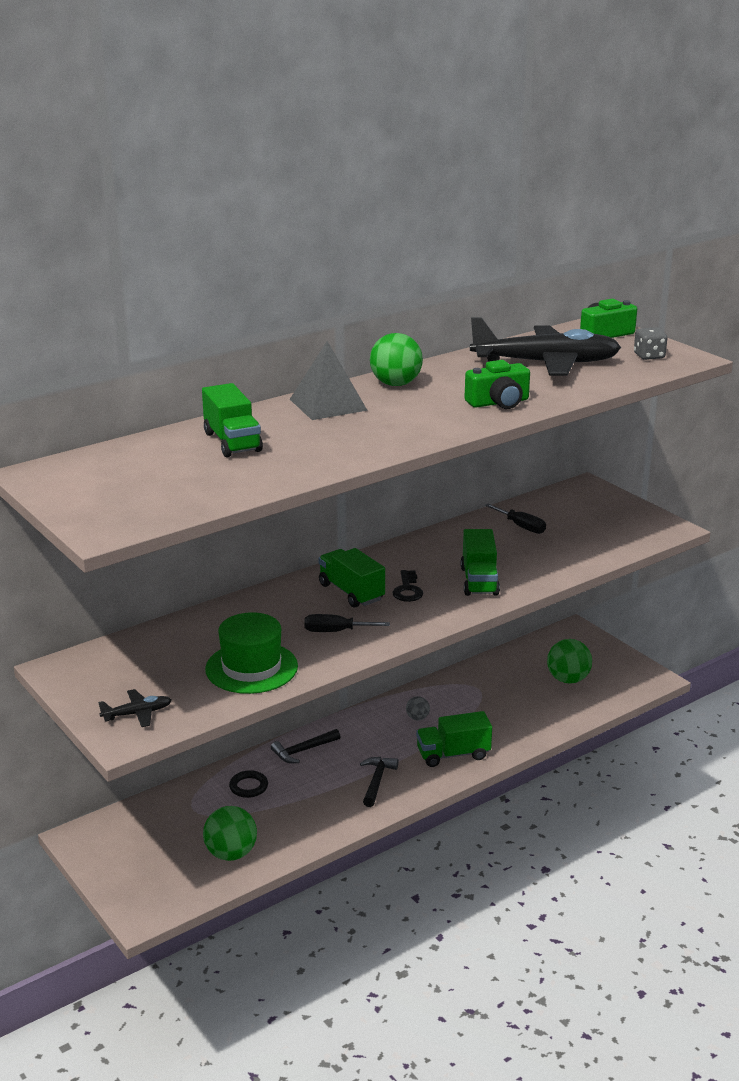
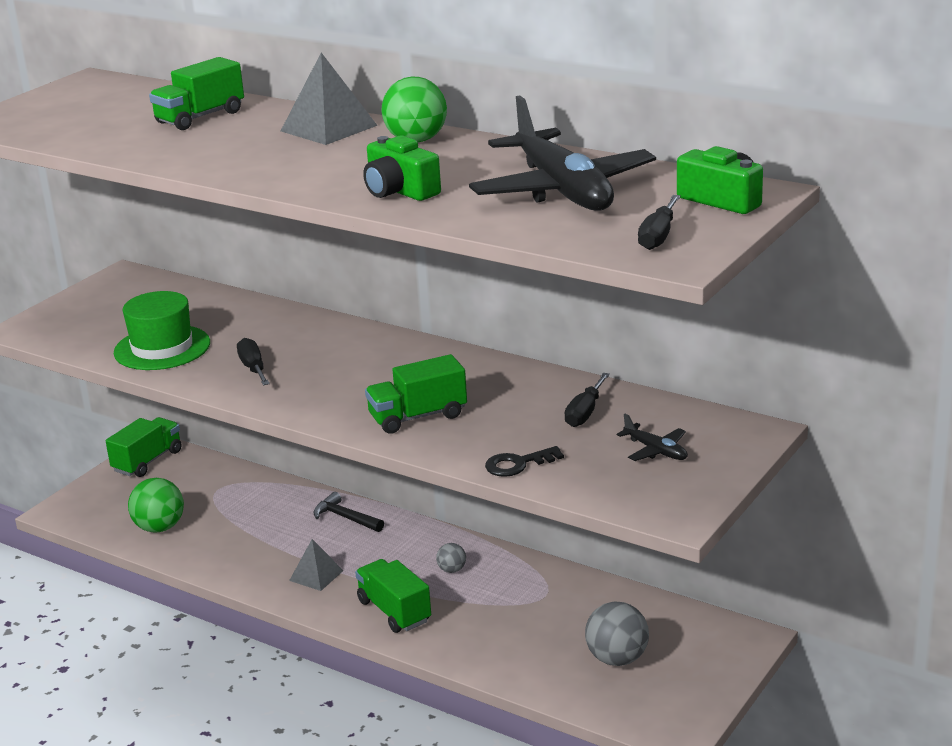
camera: 70 degrees right, 0 degrees up
black plane [98,689,171,727] -> black plane moved to [616,414,688,461]
black ring [229,770,268,798] -> none
green truck [319,548,385,608] -> green truck moved to [106,417,182,477]
black hammer [360,757,398,807] -> grey pyramid [289,539,344,591]
black key [392,570,423,602] -> black key moved to [485,446,564,477]
green ball [547,639,592,683] -> grey ball [585,602,649,666]
grey dice [634,327,667,360] -> black screwdriver [638,195,681,250]

